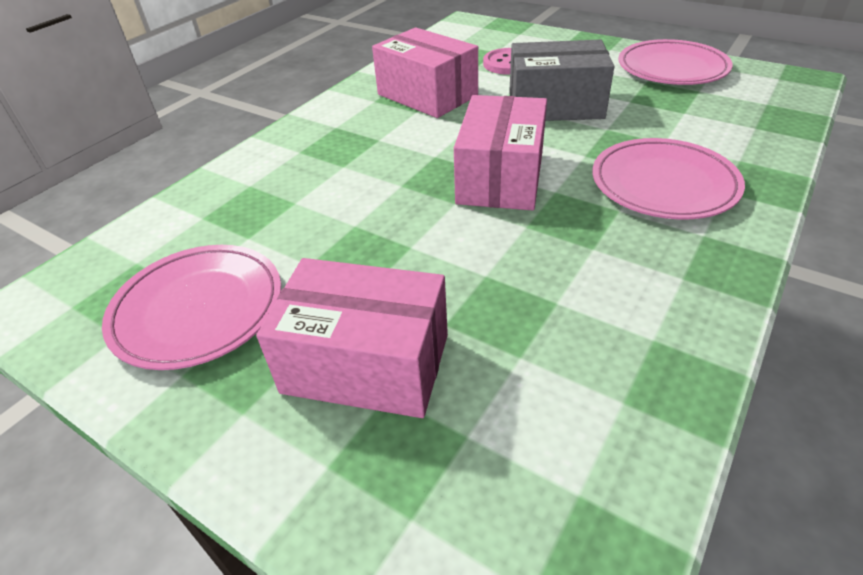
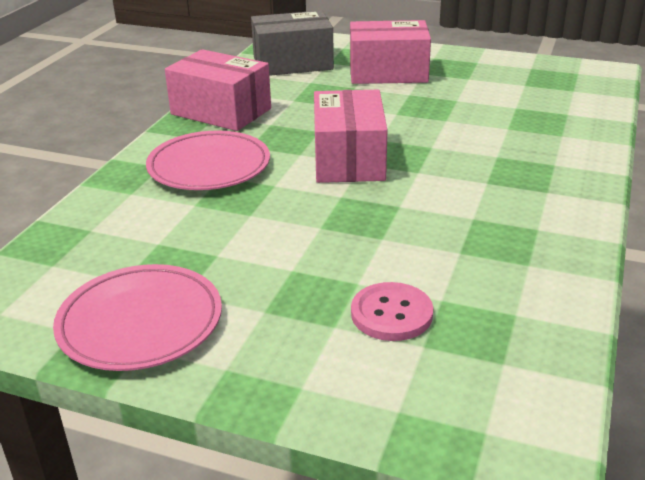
camera: 165 degrees right, 10 degrees down
pink plate [102,245,281,370] -> none
pink box [372,27,478,118] -> pink box moved to [165,49,271,131]
grey box [509,39,614,121] -> grey box moved to [251,10,334,76]

